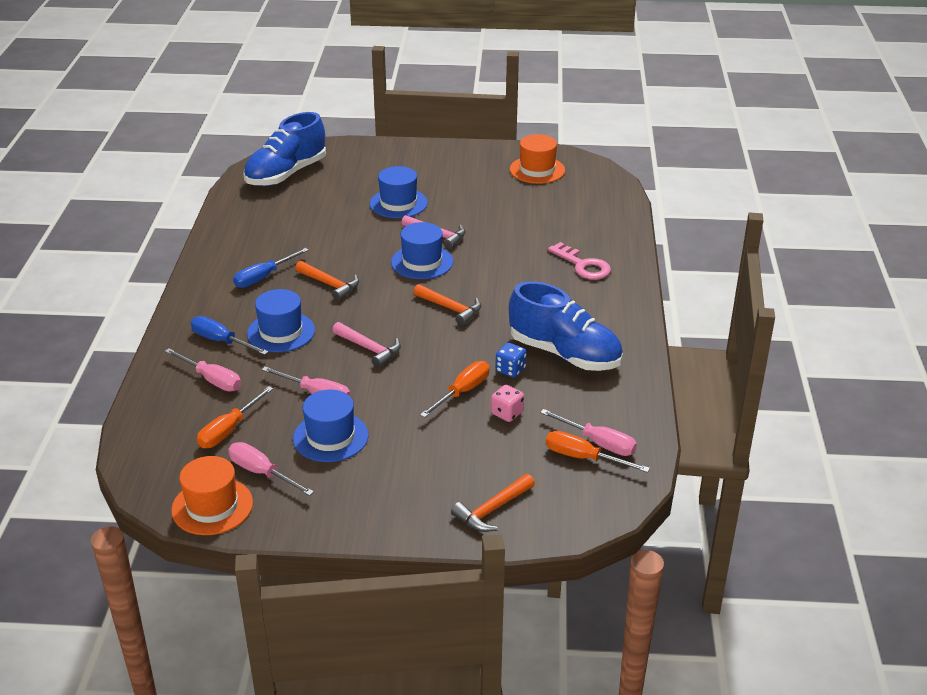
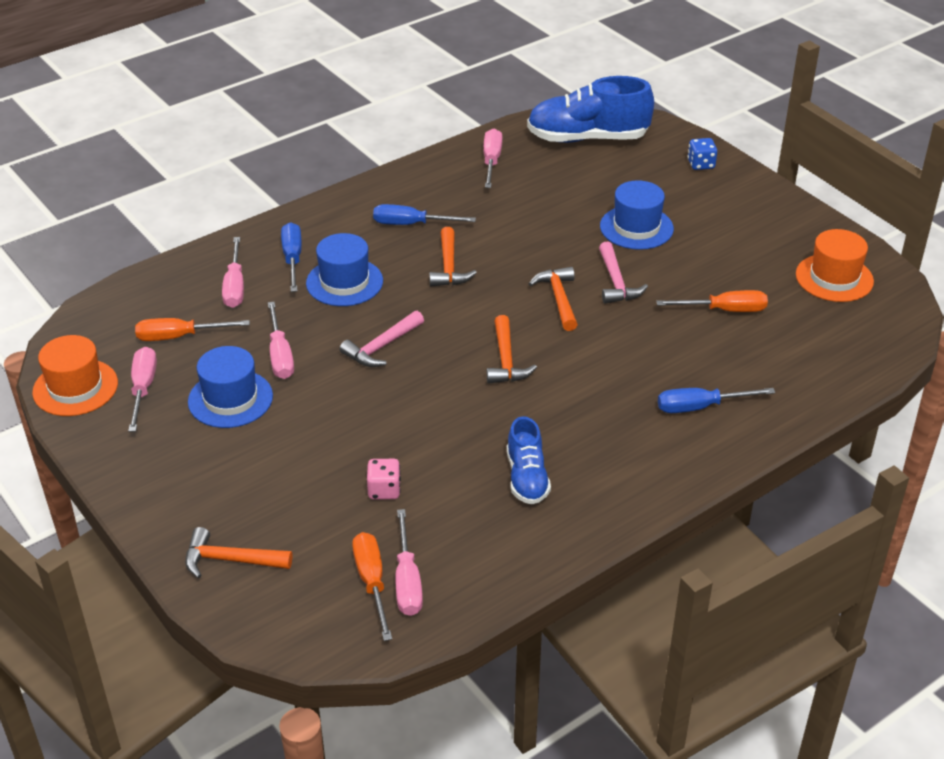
camera: 50 degrees right, 5 degrees up
pink hammer [332,322,401,368] -> pink hammer turned 45 degrees clockwise [340,311,424,367]
blue hat [391,222,453,279] -> orange hammer [529,267,578,331]
orange screwdriver [420,361,489,418] -> orange screwdriver moved to [656,290,768,312]
blue dice [495,343,527,378] -> blue dice moved to [688,138,717,170]
blue shoe [509,281,623,371] -> blue shoe [507,416,551,504], size x0.56
pink key [548,242,611,280] -> blue screwdriver [658,388,775,413]
none -> pink screwdriver [484,129,502,188]

